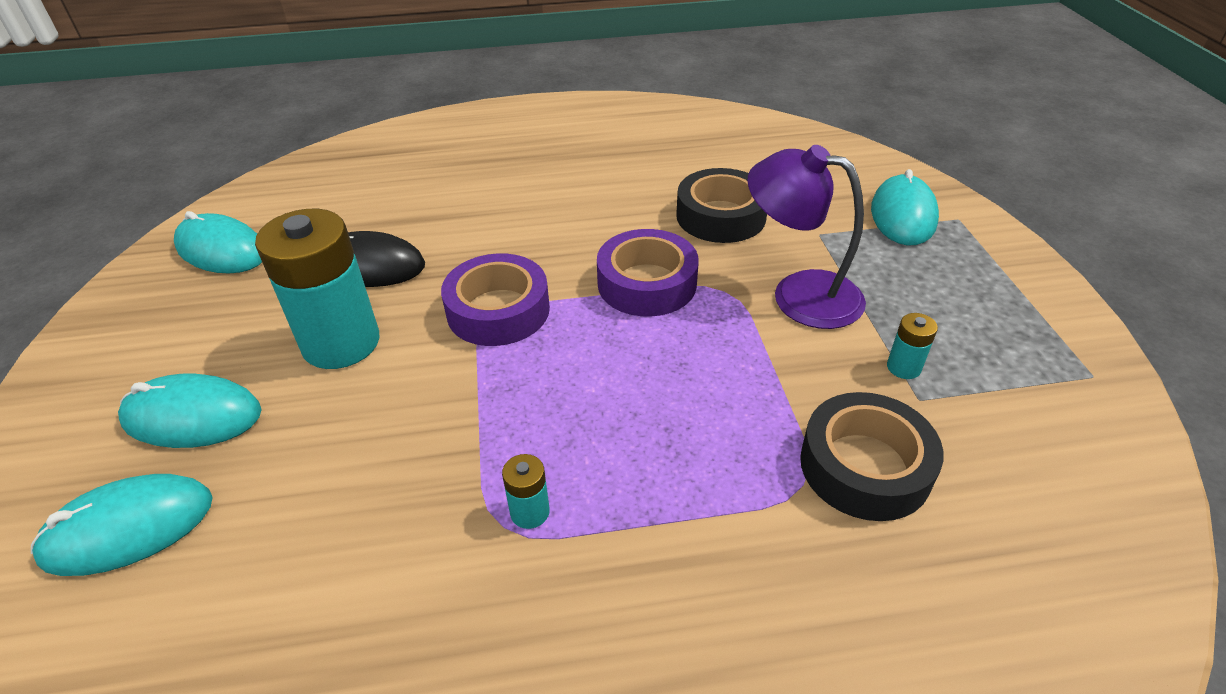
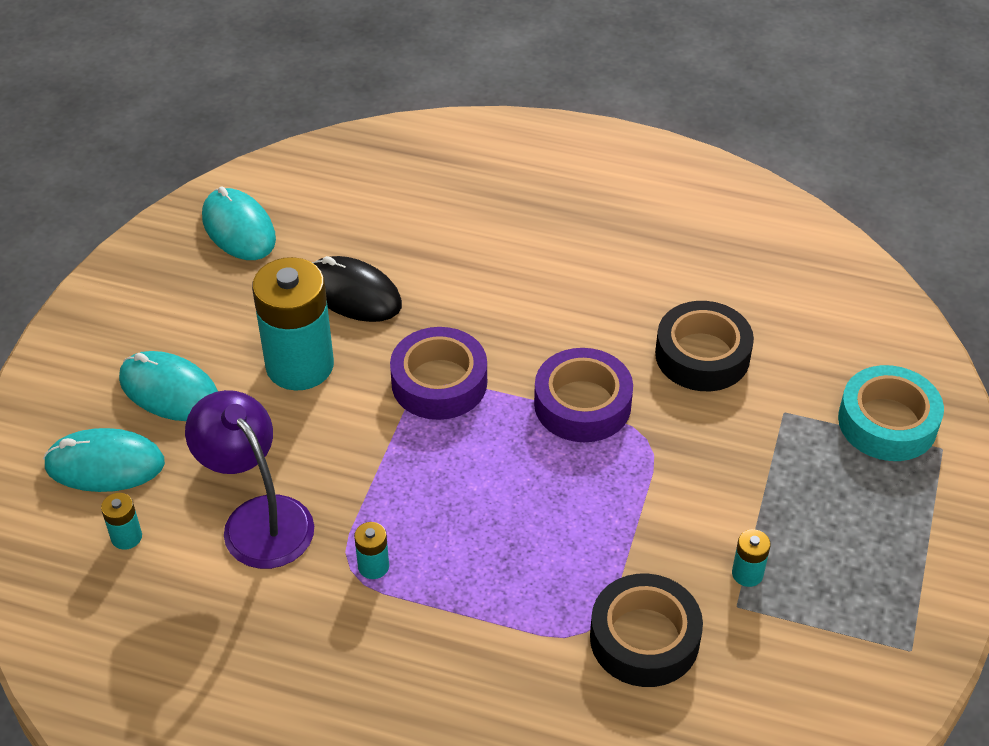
camera: 25 degrees right, 5 degrees up
purple lamp [747,145,866,329] -> purple lamp moved to [185,390,314,569]
turquoise mouse [871,169,939,245] -> turquoise tape [838,365,944,461]
none -> turquoise battery [101,493,142,550]

